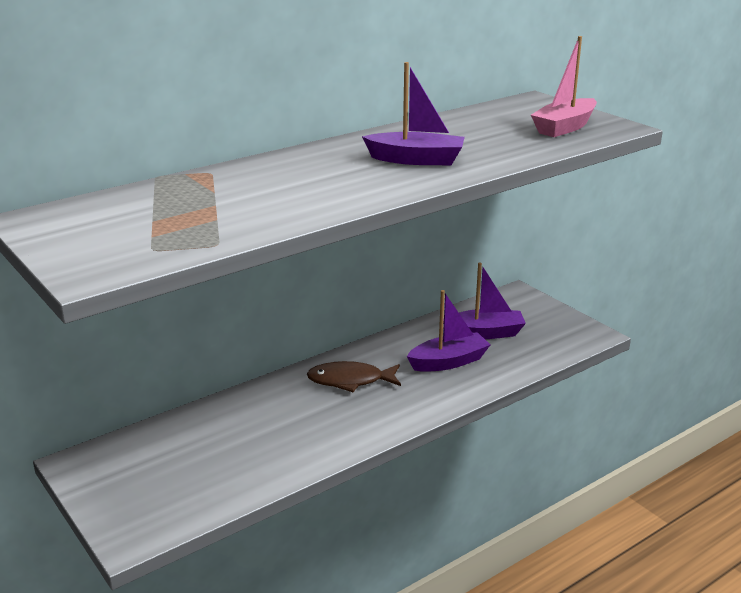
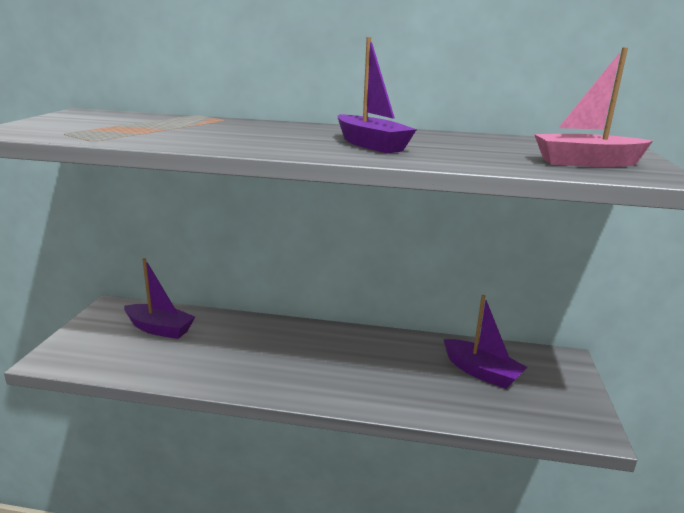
camera: 45 degrees right, 5 degrees down
brown fish [307,361,401,392] -> none
purple boat [407,290,490,372] -> purple boat moved to [124,258,195,339]

